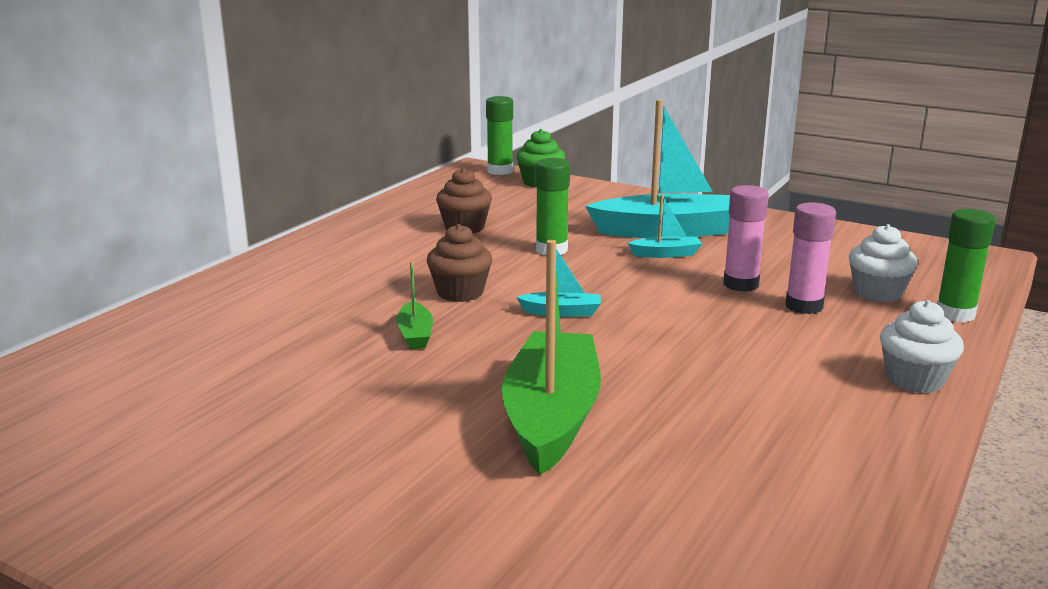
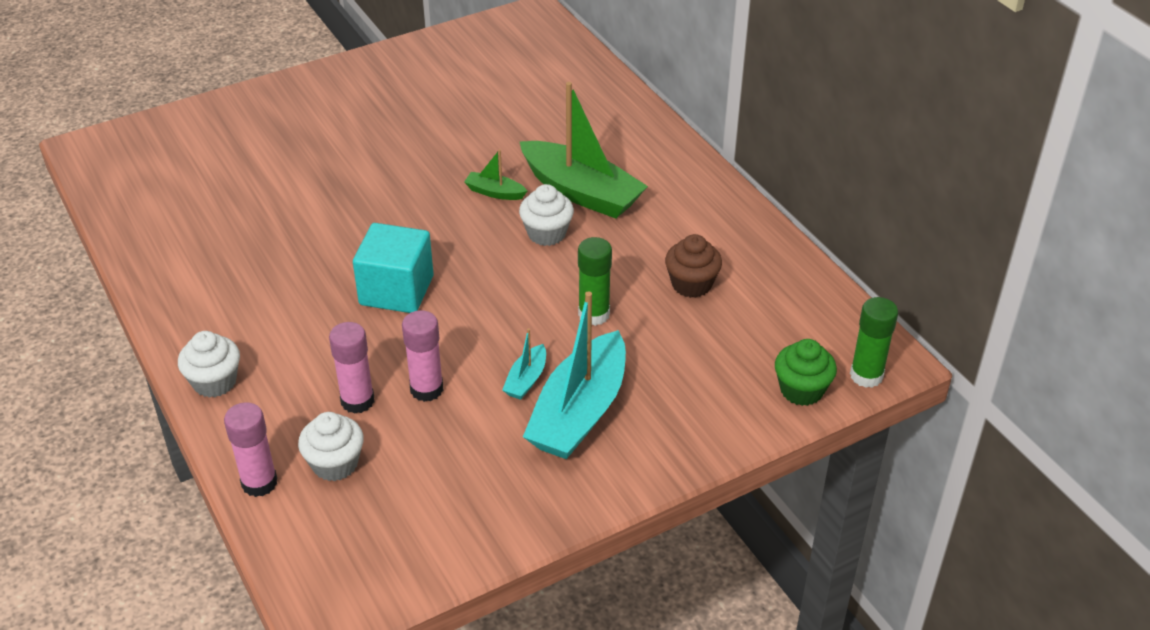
camera: 120 degrees right, 20 degrees up
brown cupcake [427,224,492,302] -> white cupcake [519,184,574,246]
green boat [502,240,601,475] -> green boat moved to [519,82,648,219]
turquoise boat [516,249,601,317] -> none
green glue stick [937,209,995,322] -> pink glue stick [224,402,277,497]
none -> turquoise cube [353,223,434,313]

